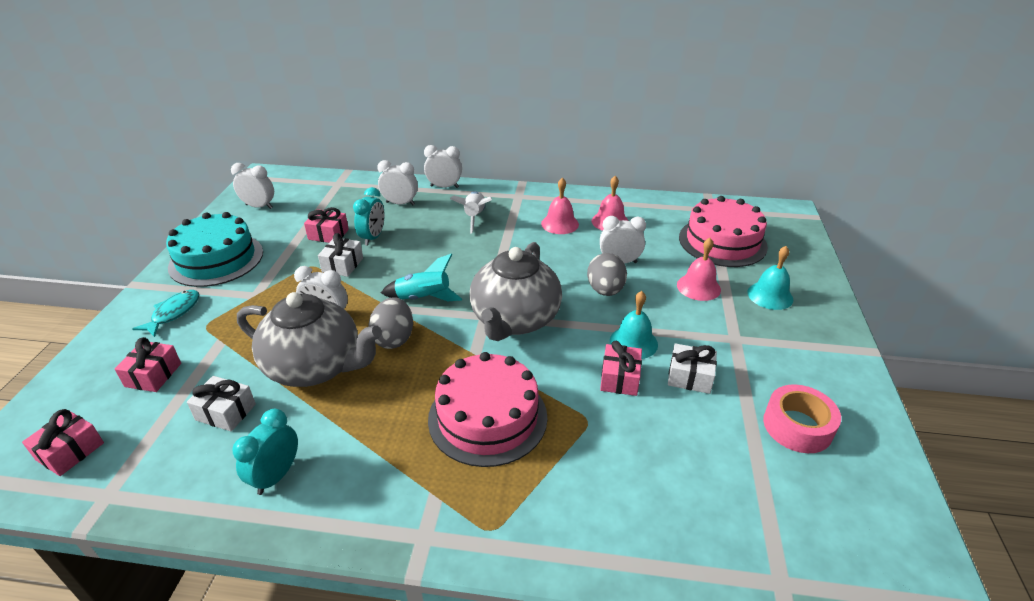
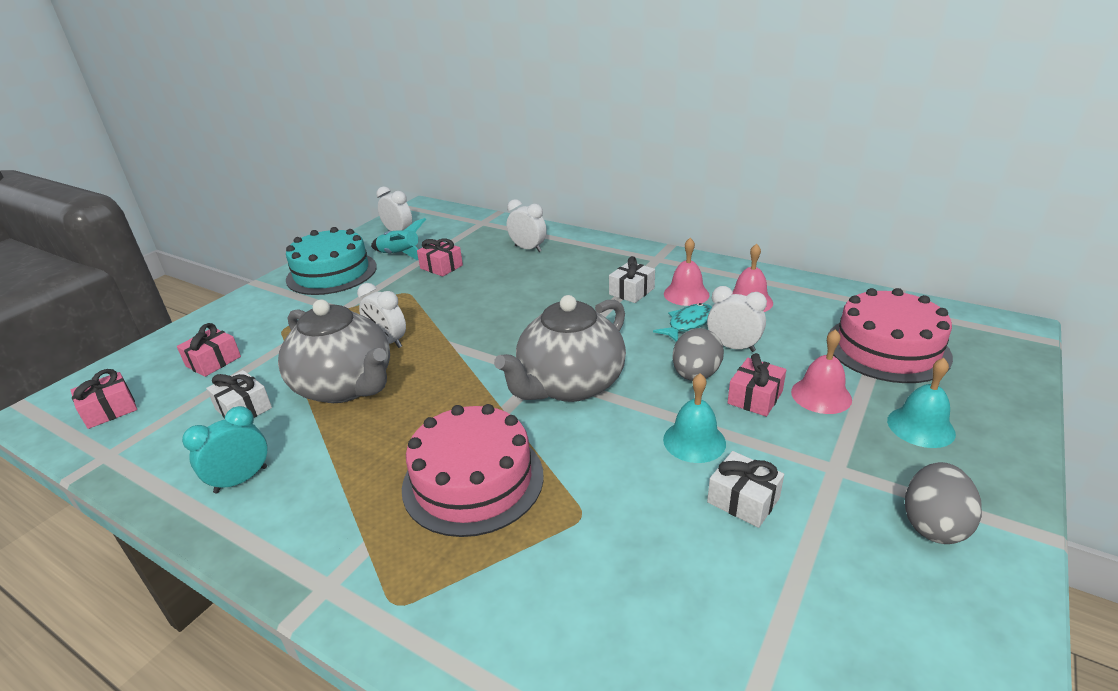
camera: 25 degrees right, 5 degrees down
turquoise fish [132,290,199,337] -> turquoise fish moved to [653,303,712,342]
white gift [318,233,363,277] -> white gift moved to [609,256,655,303]
turquoise clock [353,187,385,246] -> none
grey egg [368,297,413,349] -> grey egg moved to [905,462,982,544]
turquoise rocket [381,254,462,301] -> turquoise rocket moved to [371,218,426,260]
white clock [424,145,462,188] -> none
white rocket [450,191,492,233] -> none
pink gift [600,341,642,396] -> pink gift moved to [727,353,786,417]
pink tape [763,384,841,453] -> none

